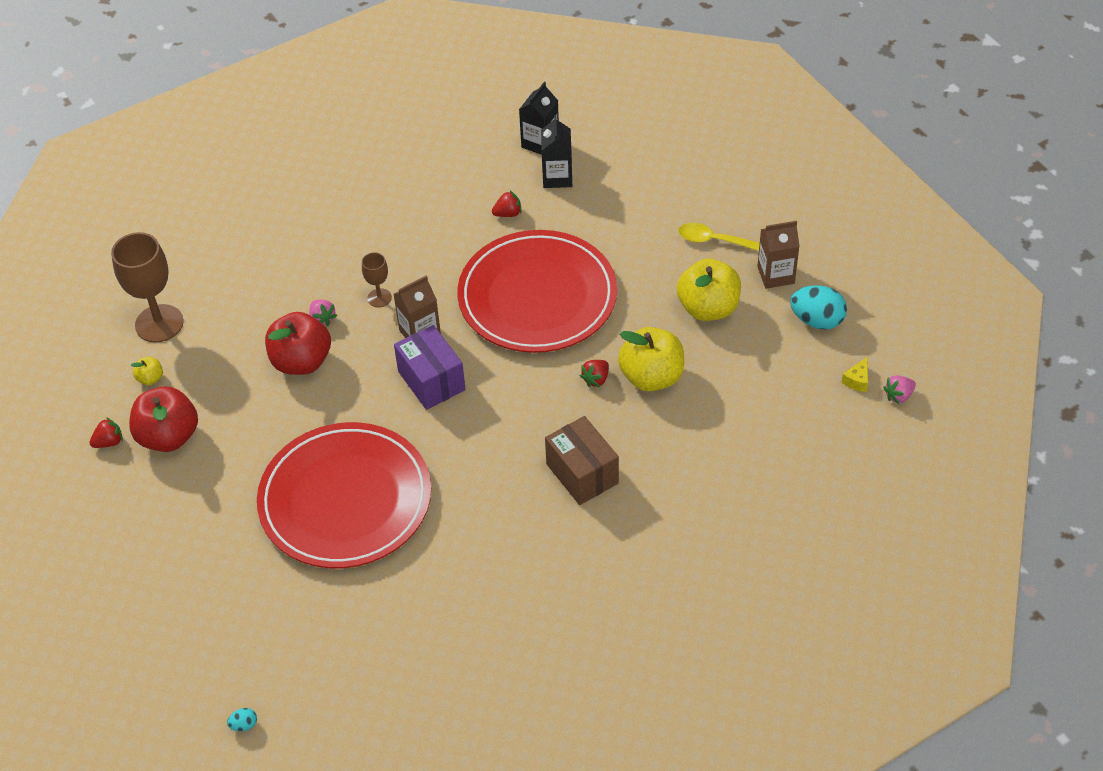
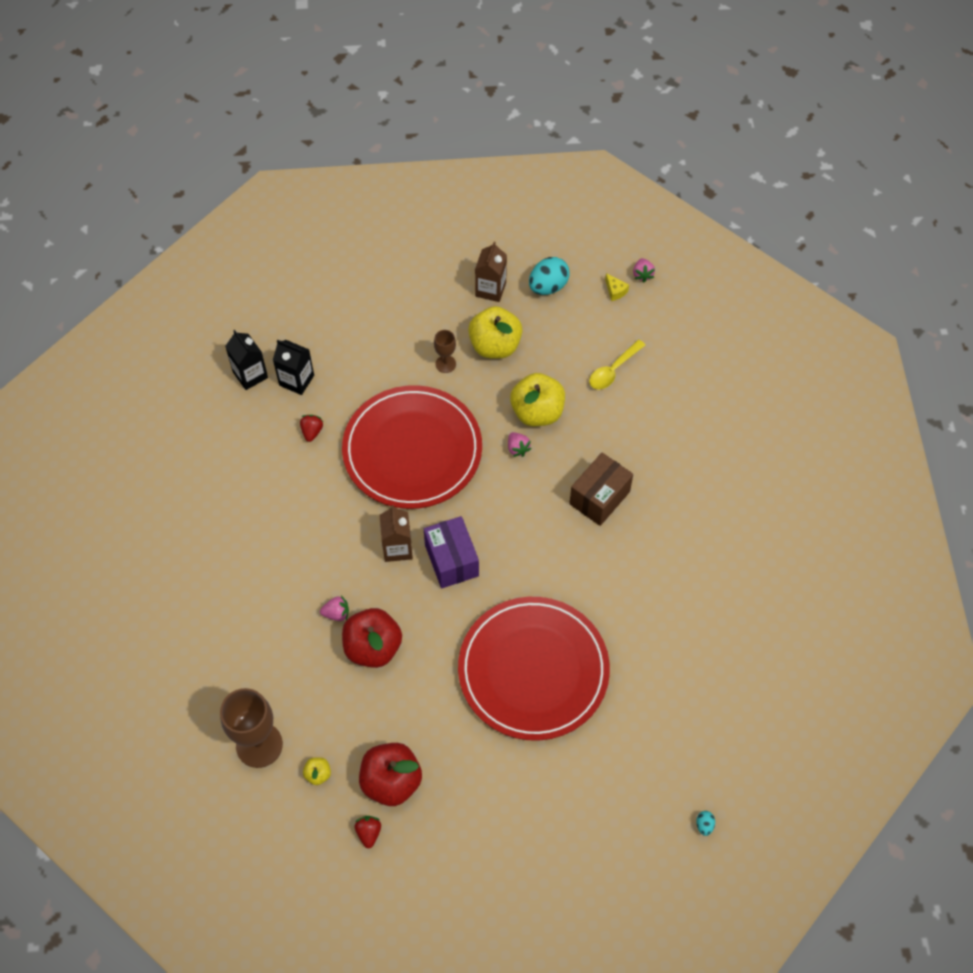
camera: 65 degrees left, 10 degrees up
brown goblet [362,252,392,308] -> brown goblet moved to [434,330,456,373]
purple box [394,325,466,410] -> purple box turned 75 degrees clockwise [424,516,479,588]
brown box [545,416,619,505] -> brown box turned 45 degrees counterclockwise [569,452,633,526]
red strawberry [580,360,609,387] -> pink strawberry [508,432,532,457]
yellow spoon [678,223,760,251] -> yellow spoon moved to [589,340,645,390]

